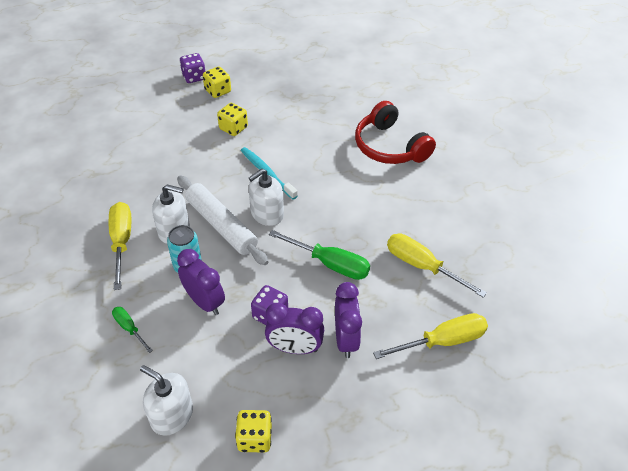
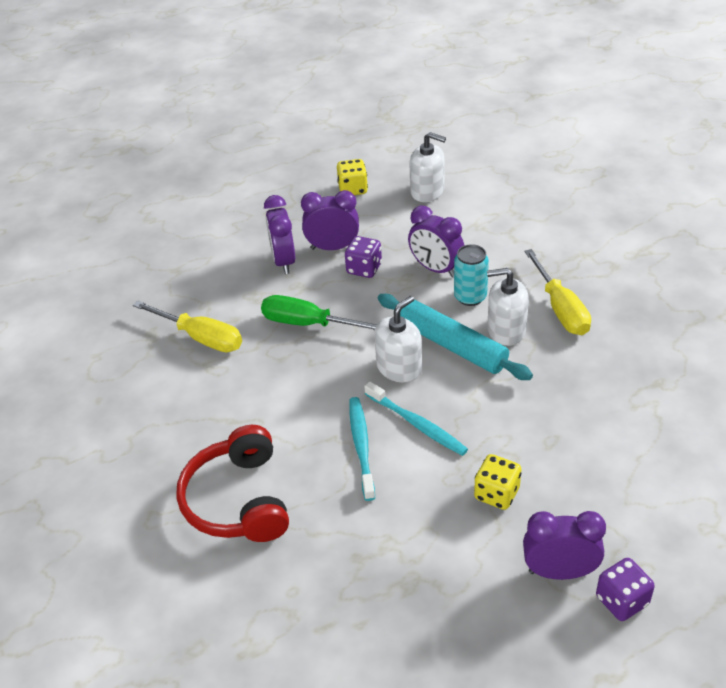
camera: 175 degrees right, 5 degrees down
green screwdriver [112,307,153,353] -> none
white rolling pin [177,176,269,265] -> turquoise rolling pin [378,294,533,380]
yellow dice [203,67,231,98] -> purple clock [523,511,606,580]
red headphones [355,101,436,164] -> red headphones turned 150 degrees counterclockwise [176,425,289,542]
yellow screwdriver [373,313,488,359] -> none
none -> turquoise toothbrush [349,397,375,501]

